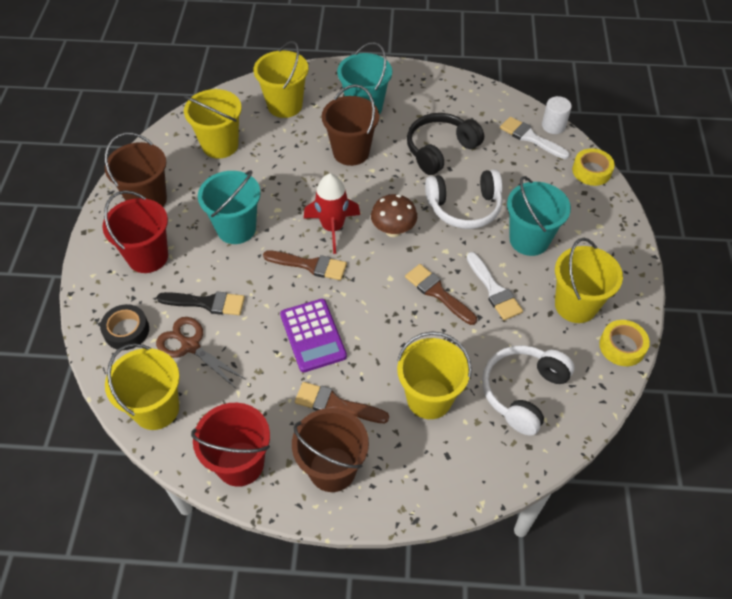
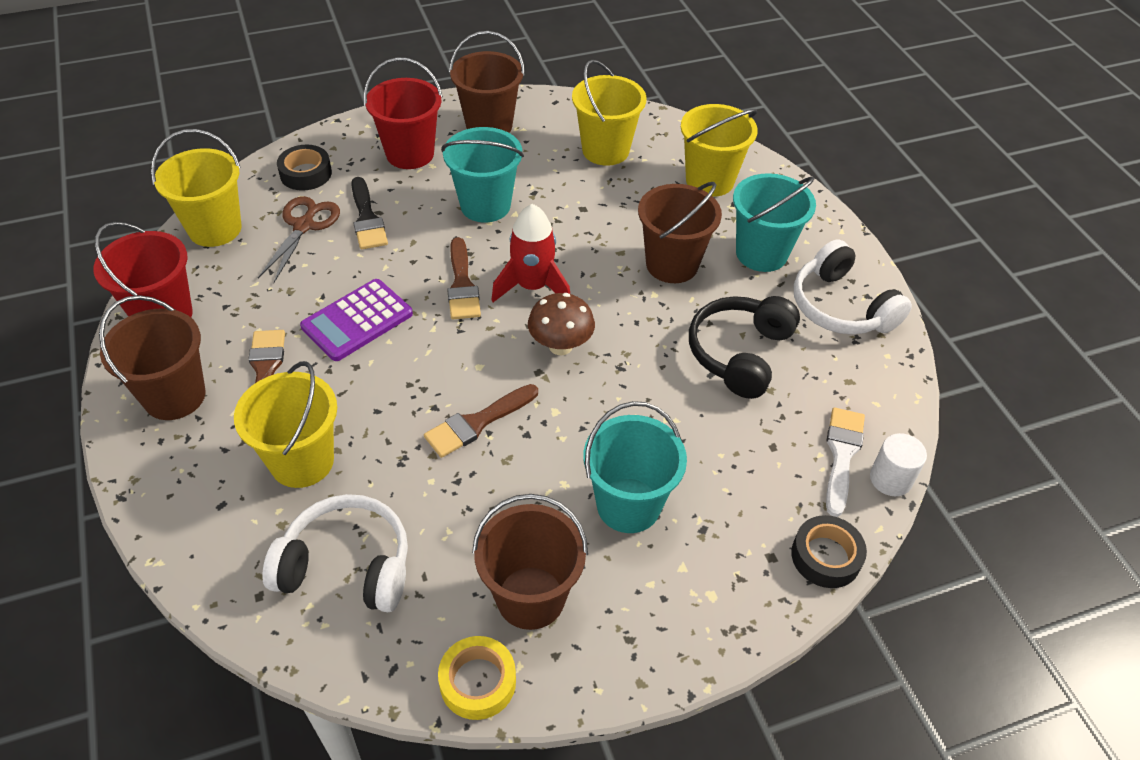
camera: 65 degrees right, 5 degrees down
brown brush [405,264,477,325] -> brown brush turned 150 degrees counterclockwise [424,384,538,458]
black headphones [407,113,484,175] -> black headphones turned 90 degrees counterclockwise [689,296,800,399]
white headphones [425,169,503,229] -> white headphones moved to [794,239,912,334]
white brush [466,252,523,320] -> none
yellow bucket [555,238,623,323] -> brown bucket [472,494,588,630]
yellow tape [572,148,615,186] -> black tape [791,515,867,588]

